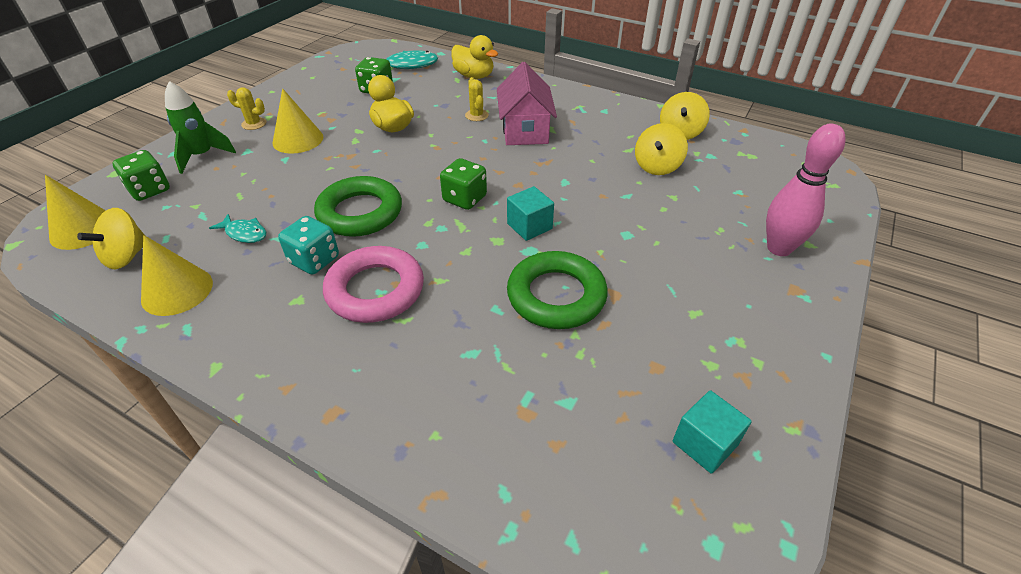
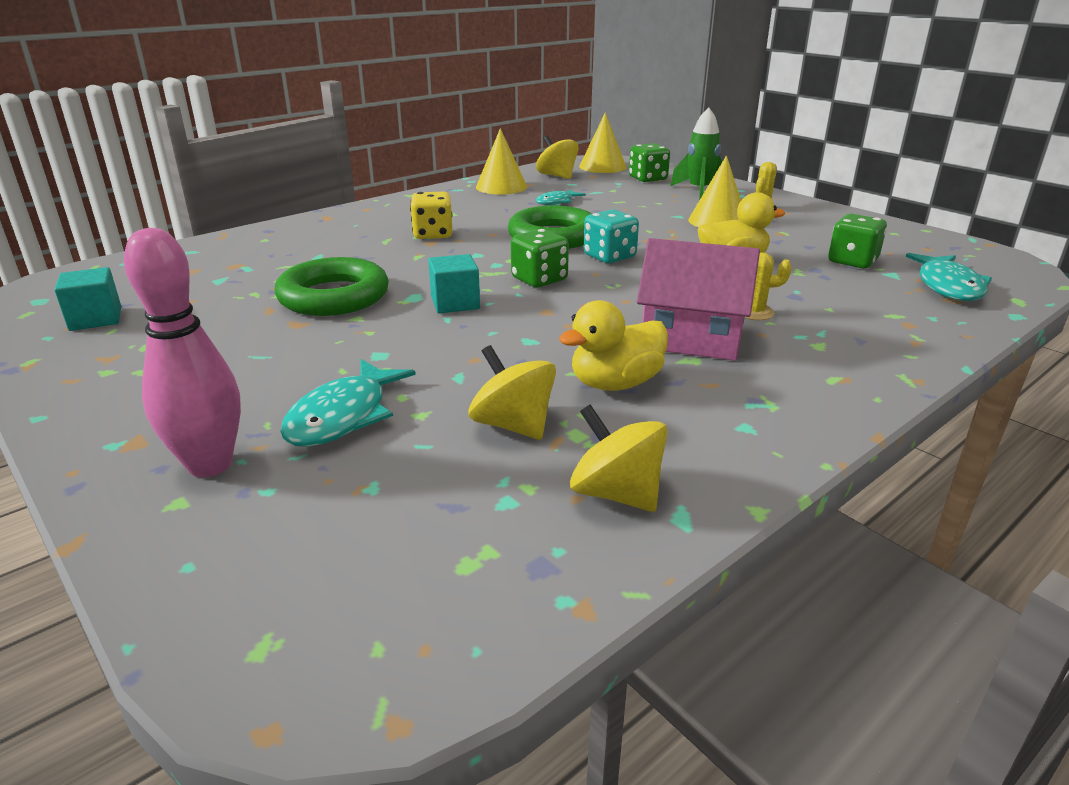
camera: 110 degrees right, 15 degrees down
turquoise dice [278,216,339,275] -> turquoise dice moved to [583,209,639,263]
pink ring [323,246,424,323] -> yellow dice [410,192,453,239]
yellow duck [452,35,498,79] -> yellow duck moved to [559,300,668,391]
none -> turquoise fish [280,359,416,447]

